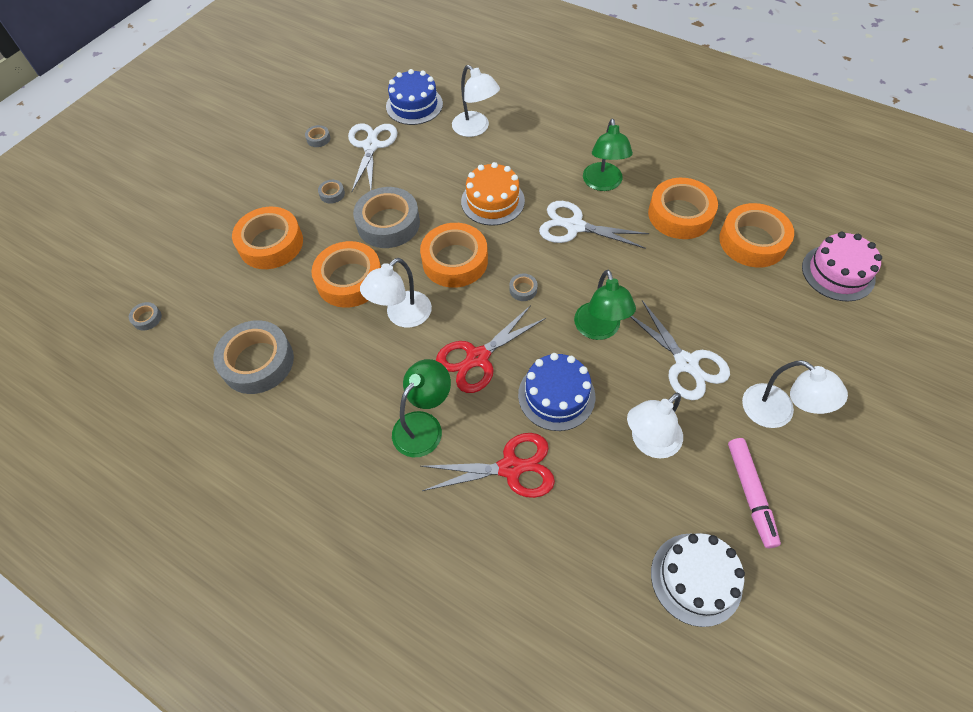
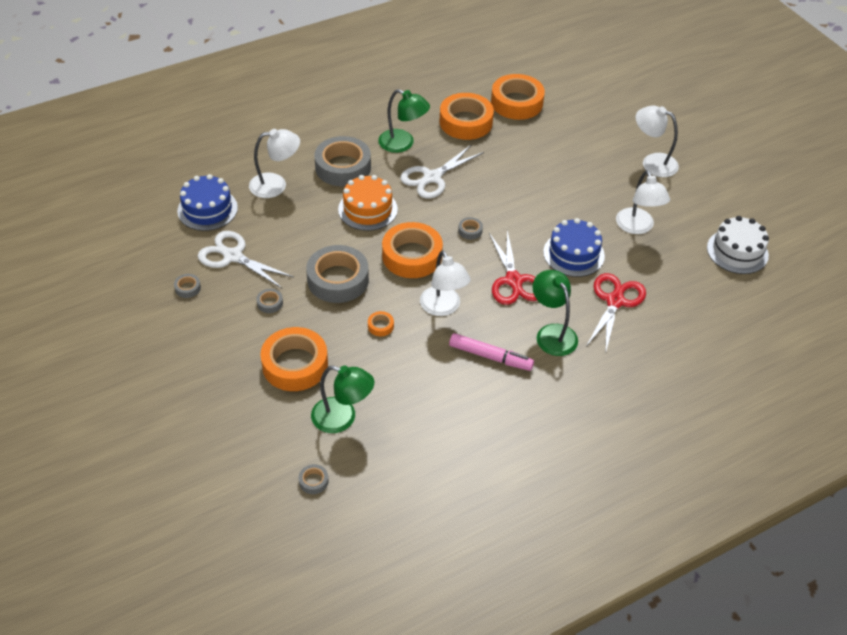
camera: 65 degrees left, 10 degrees down
grey tape [213,320,294,394] -> grey tape moved to [314,136,371,186]
orange tape [311,241,381,308] -> orange tape [368,311,394,336], size x0.41
green lamp [574,270,636,340] -> green lamp moved to [311,366,374,433]
white scissors [630,300,730,400] -> none
pink marker [728,438,781,548] -> pink marker moved to [449,333,534,371]
white lamp [742,360,848,428] -> white lamp turned 135 degrees counterclockwise [636,105,679,177]
pink cake [802,232,882,302] -> none

